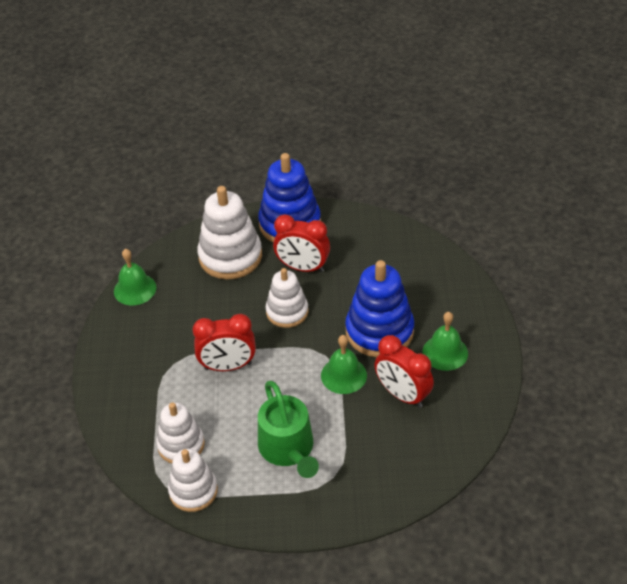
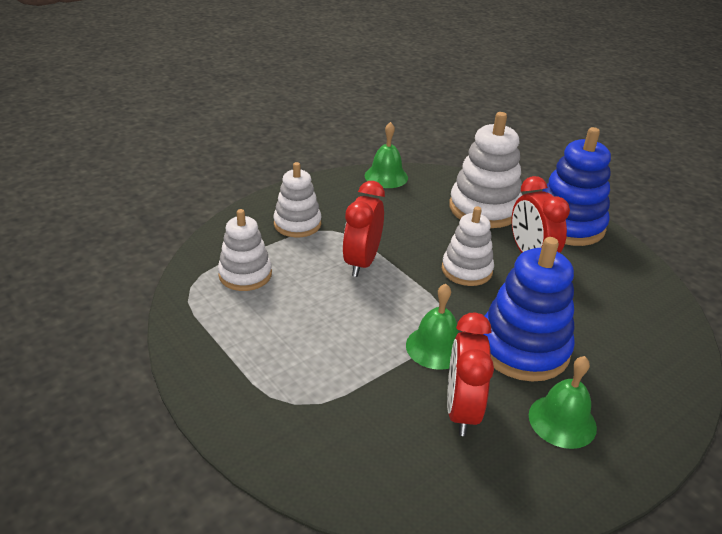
camera: 50 degrees right, 10 degrees down
white stacking toy [168,449,218,512] -> white stacking toy moved to [273,162,322,237]
red clock [192,314,256,371] -> red clock turned 60 degrees clockwise [343,181,385,277]
green watering can [258,381,319,478] -> none

